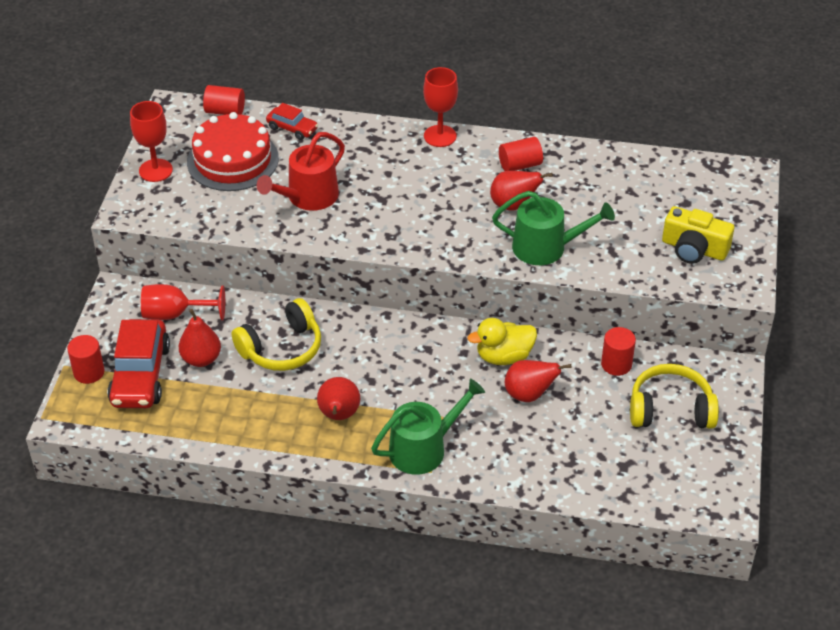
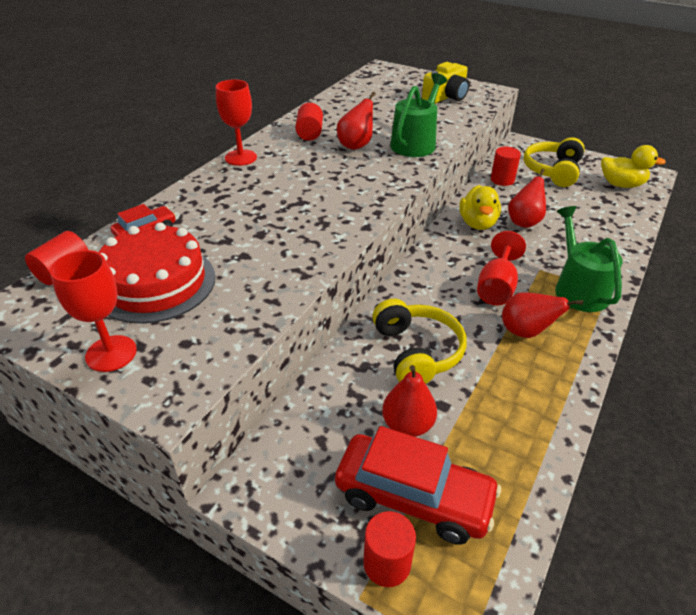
camera: 70 degrees left, 5 degrees down
red goblet [141,284,225,320] -> red goblet moved to [477,231,526,305]
red watering can [257,132,345,211] -> none
none -> yellow duck [601,145,666,188]

